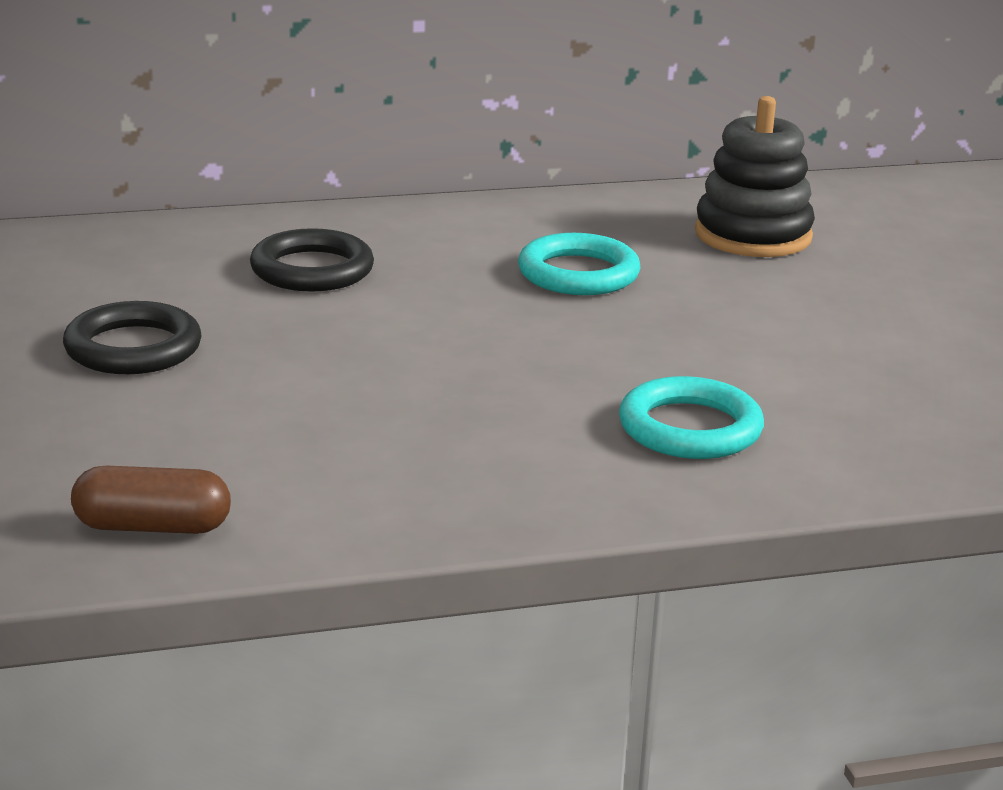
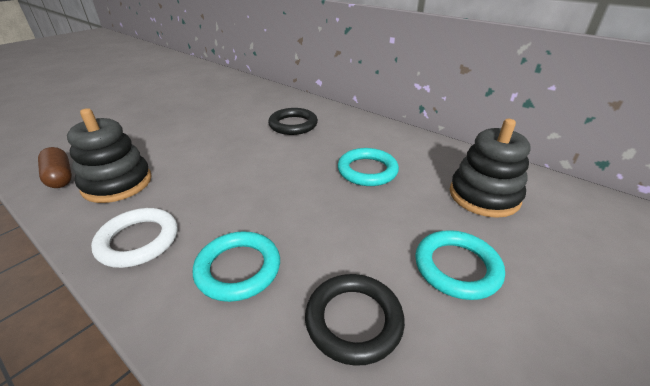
camera: 55 degrees right, 10 degrees up
black ring [63,301,202,374] -> black ring moved to [305,274,405,366]
none -> black stacking toy [67,108,152,203]
none -> white ring [91,208,178,268]
none -> turquoise ring [415,230,505,300]

